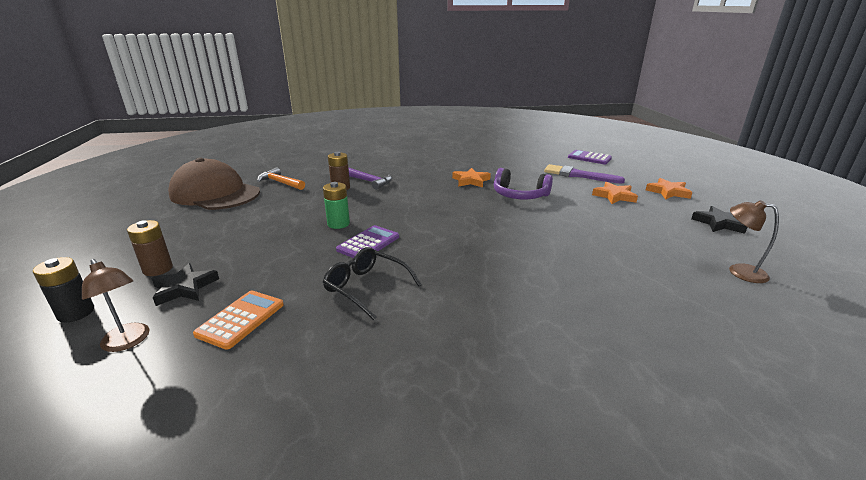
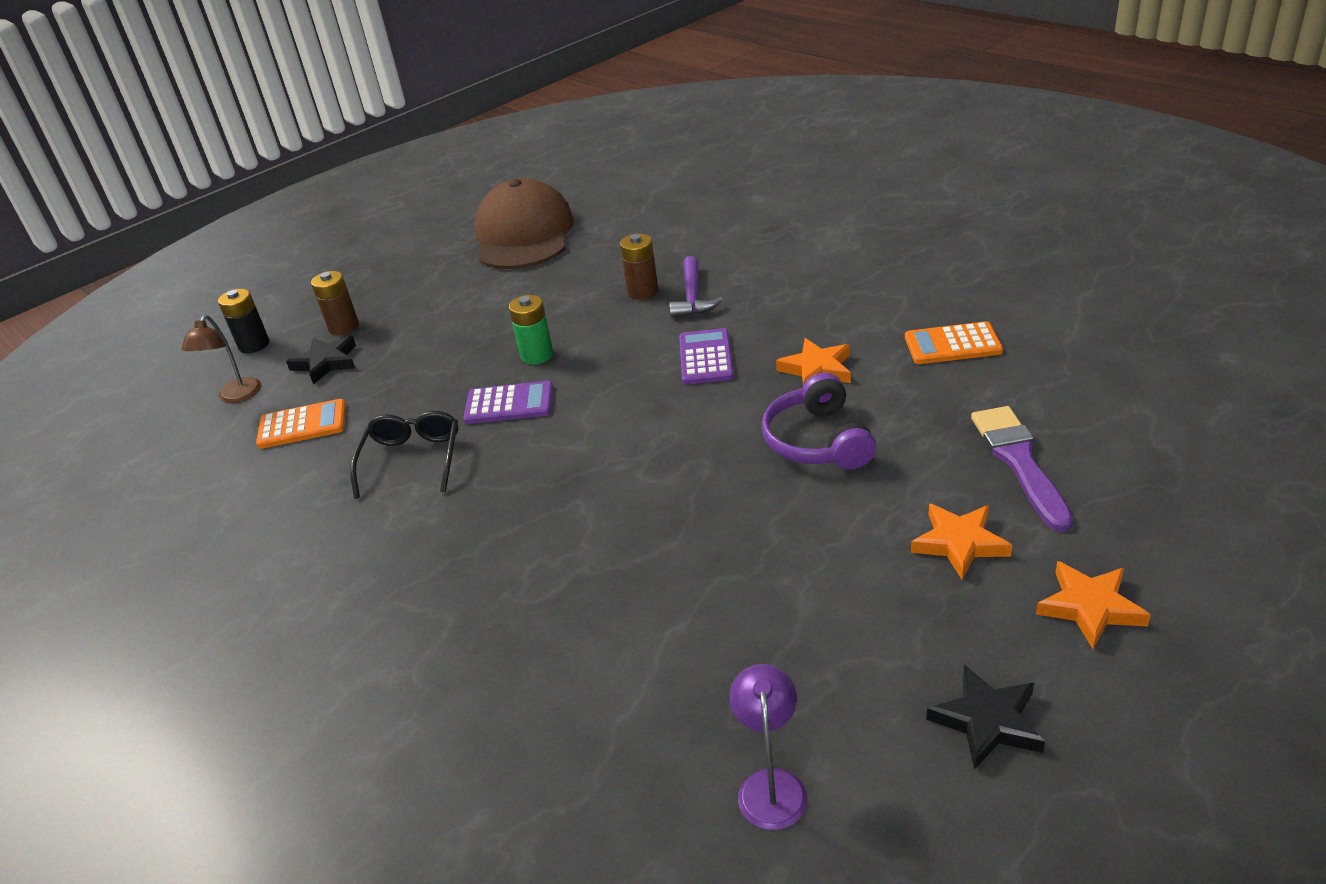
camera: 60 degrees right, 10 degrees up
orange hammer [257,167,305,190] -> none
purple calculator [568,150,612,164] -> purple calculator moved to [679,328,734,385]
brown lamp [729,200,779,283] -> purple lamp [729,664,807,830]
none -> orange calculator [905,321,1003,364]

